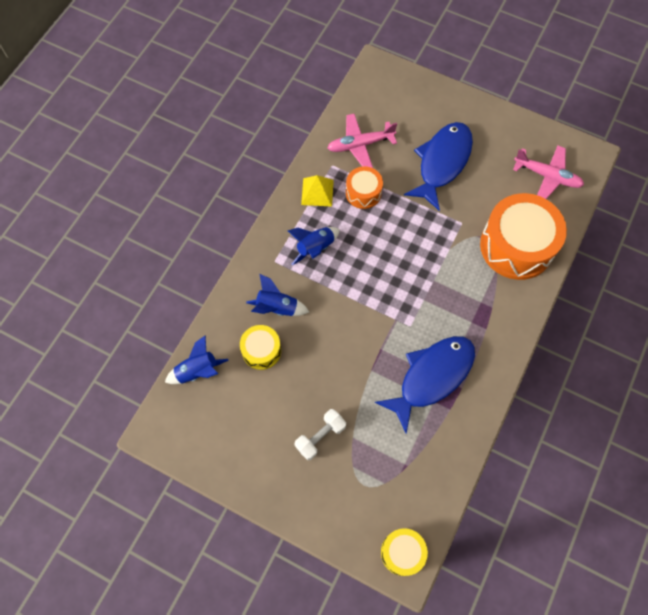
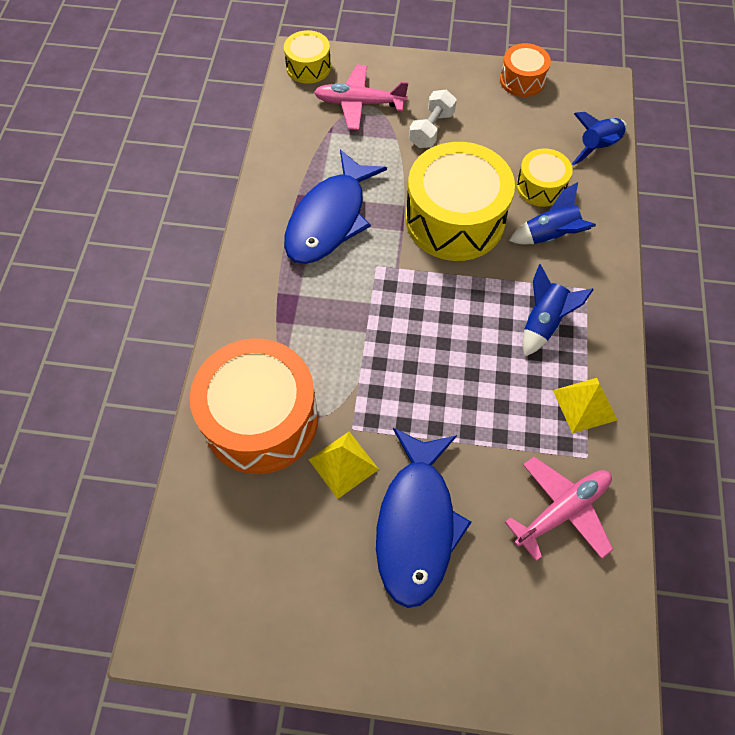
camera: 160 degrees right, 5 degrees down
orange drum [346,166,383,209] -> orange drum moved to [500,43,551,97]
pink plane [513,146,584,199] -> pink plane moved to [314,65,409,130]
none -> yellow pyramid [308,432,379,499]
none -> yellow drum [406,142,515,261]

